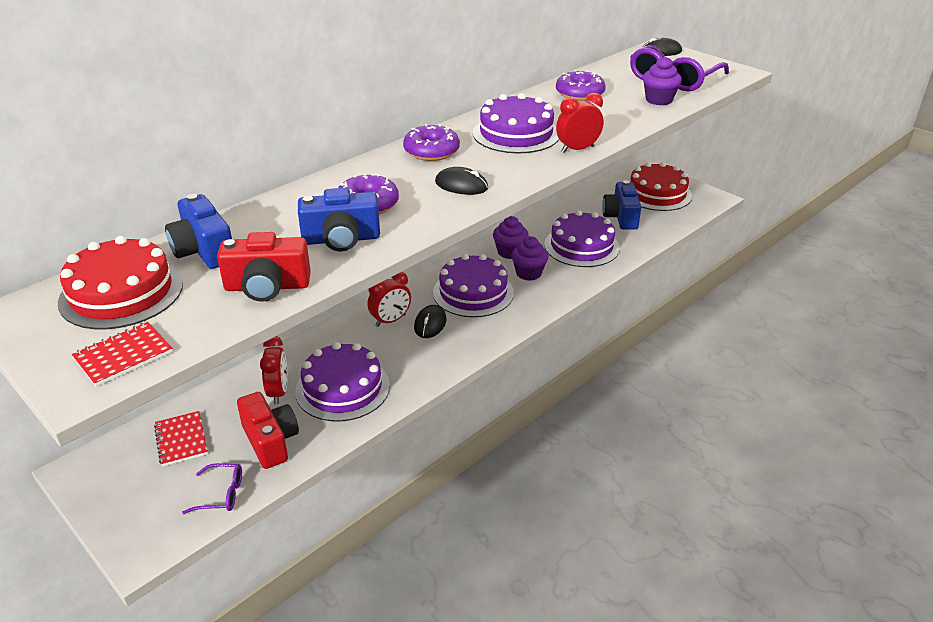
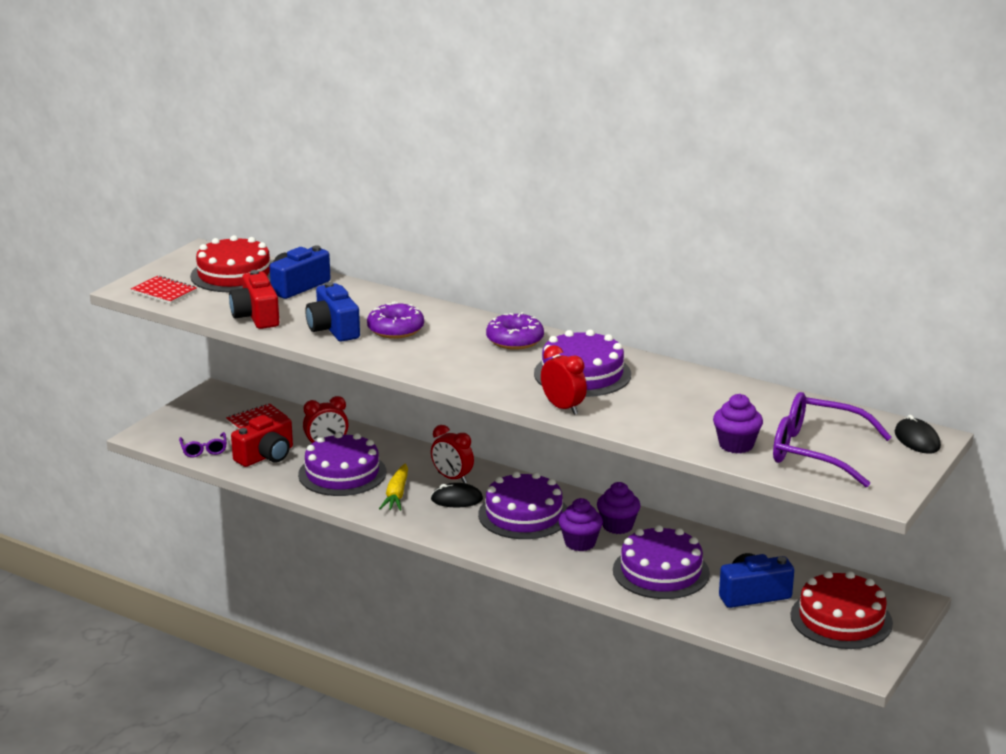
camera: 75 degrees right, 10 degrees down
black mouse [435,167,488,195] -> none
purple donut [556,70,606,101] -> none
none -> yellow carrot [379,464,408,511]

